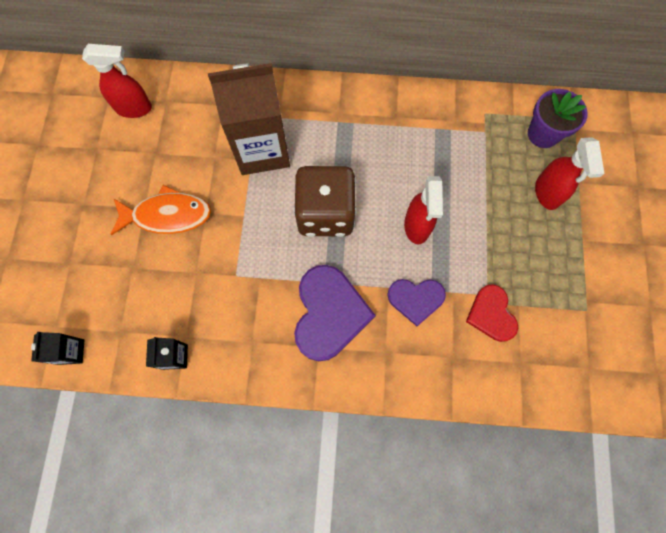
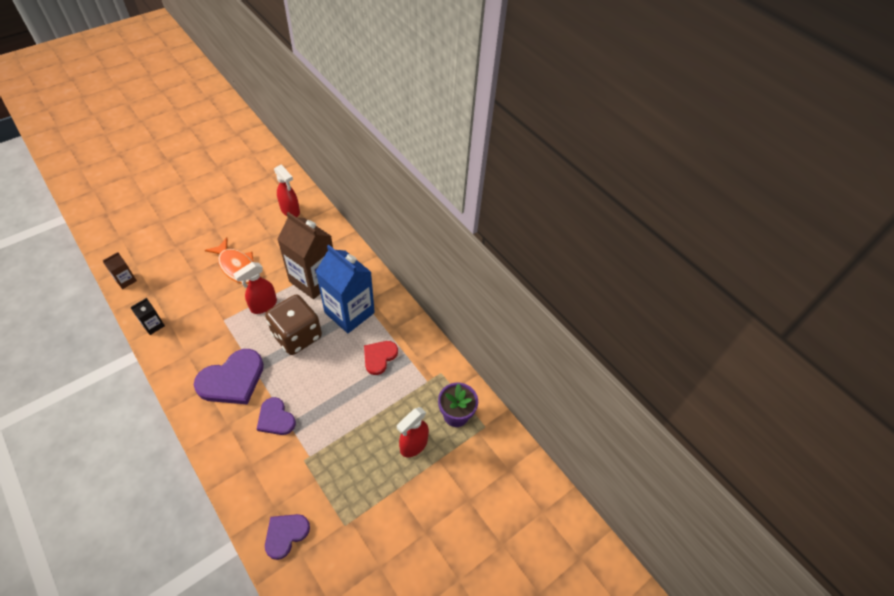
camera: 45 degrees right, 20 degrees down
black carton [31,332,84,365] -> brown carton [103,252,137,289]
red spray bottle [404,176,443,244] -> red spray bottle moved to [233,262,277,314]
red heart [466,284,518,342] -> red heart moved to [364,341,398,375]
none -> purple heart [265,514,310,560]
none -> blue carton [316,245,375,333]

